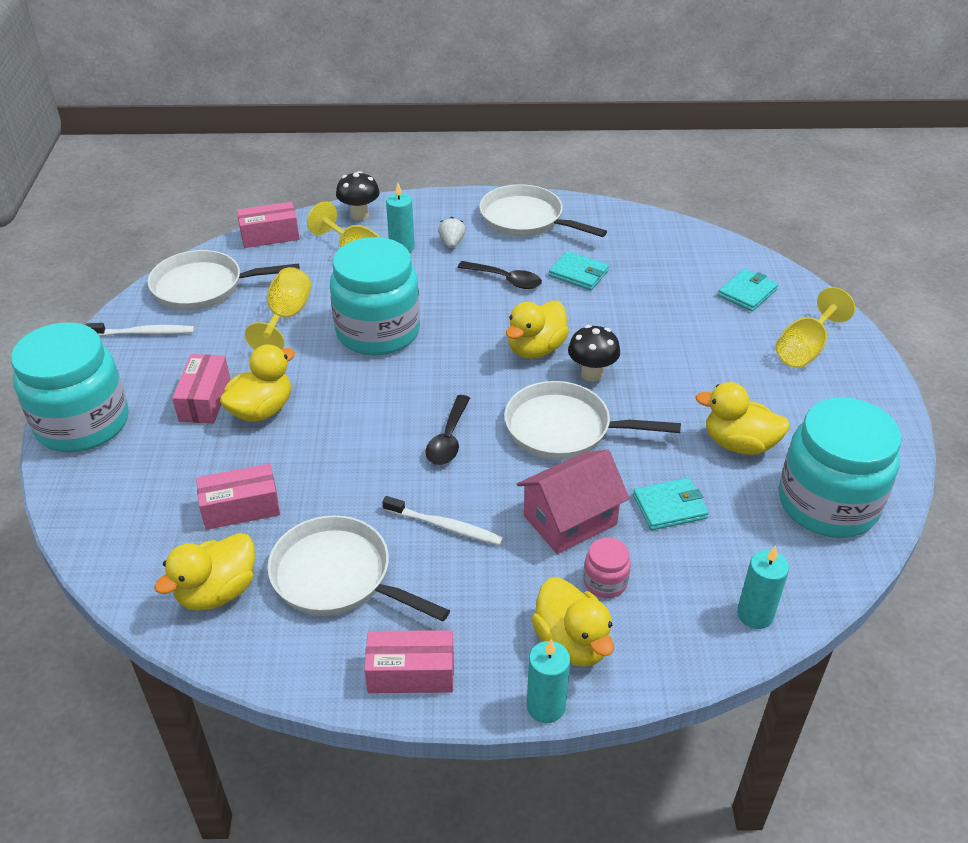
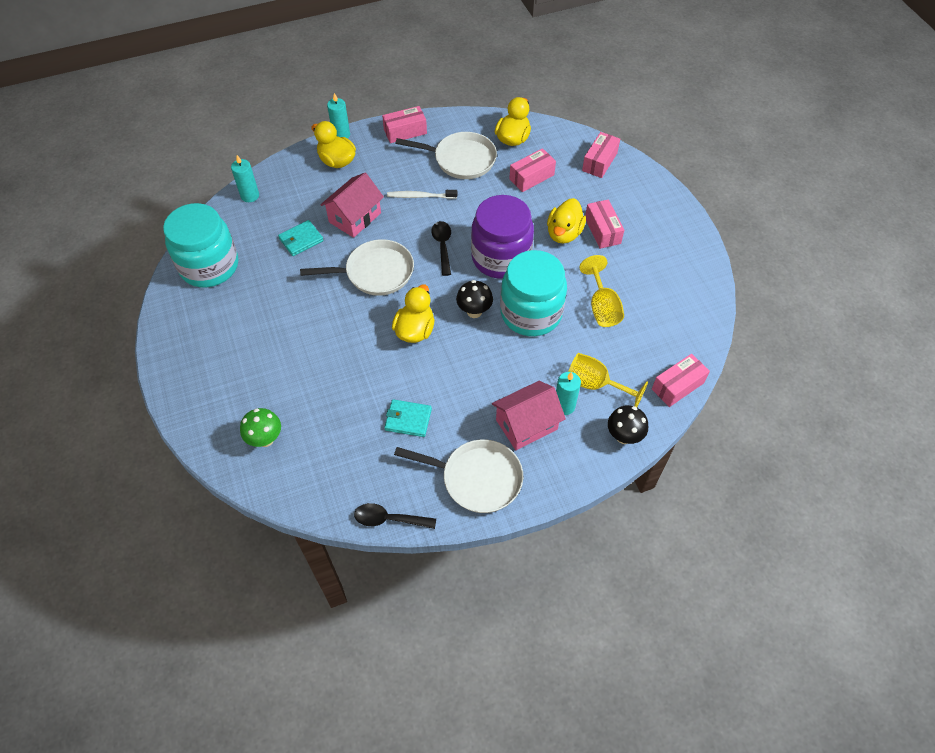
camera: 160 degrees right, 15 degrees up
turquoise jar [11,322,129,452] -> none
white toothbrush [86,323,195,336] -> none
white pan [148,250,300,310] -> none
white strawberry [438,217,465,248] -> pink house [492,381,566,450]
black spoon [457,261,542,289] -> black spoon moved to [354,503,436,529]
black mushroom [568,325,620,382] -> black mushroom moved to [456,280,493,318]
pink jar [583,537,631,598] -> none
yellow duck [695,382,790,455] -> none
turquoise wallet [718,269,778,311] -> green mushroom [240,408,281,447]
yellow goblet [776,287,855,368] -> none
none -> purple jar [471,195,534,279]
none -> pink box [582,132,620,178]

